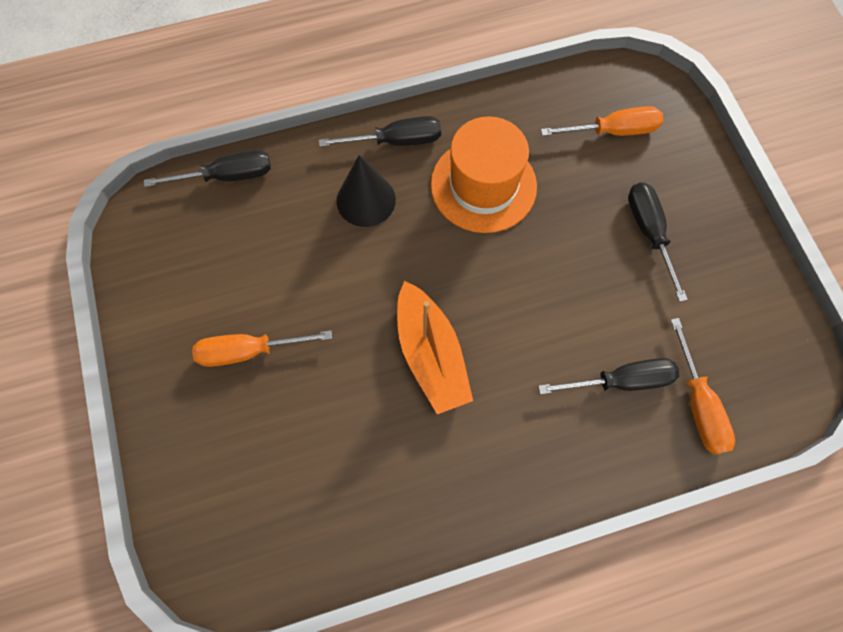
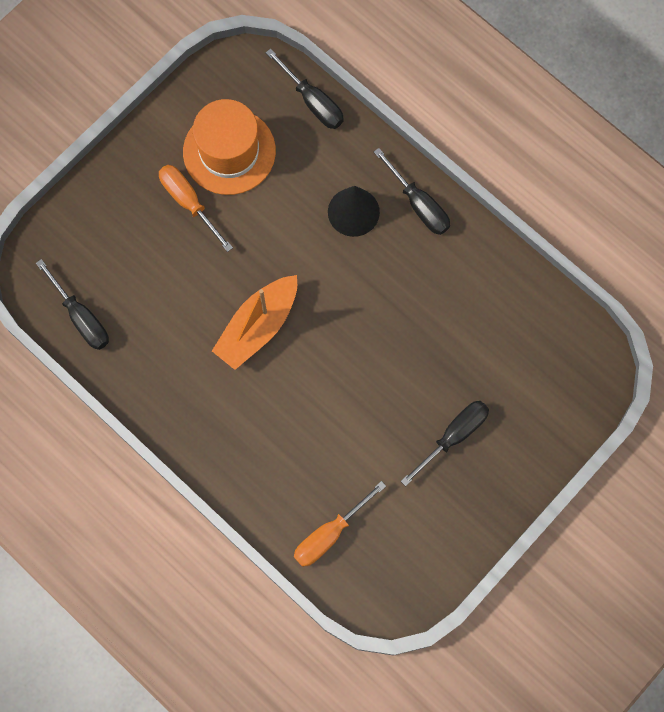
camera: 60 degrees right, 5 degrees up
orange hat [431,116,537,233] -> orange hat moved to [183,99,276,195]
black screwdriver [538,358,679,394] -> black screwdriver moved to [36,259,109,350]
orange screwdriver [541,106,663,136] -> none

